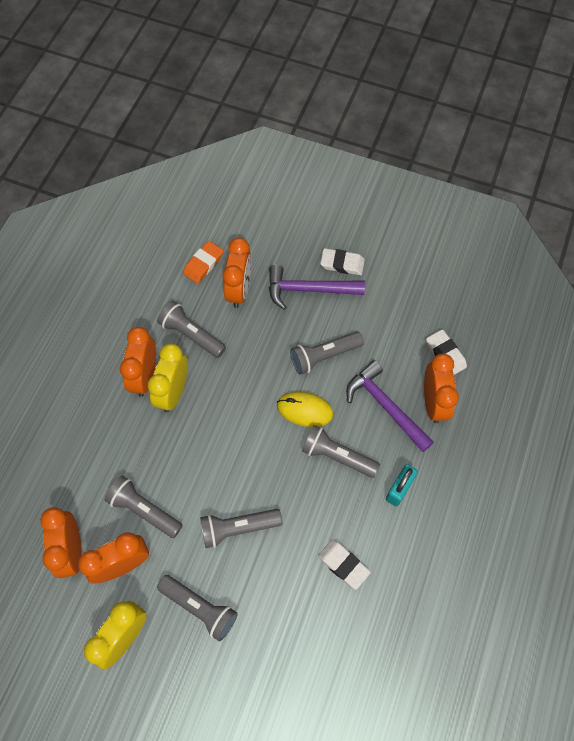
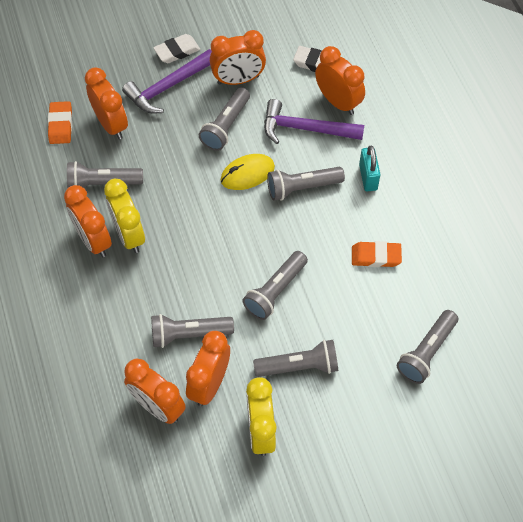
camera: 40 degrees left, 5 degrees down
white eraser [318,540,371,590] -> orange eraser [352,241,402,267]
none -> orange clock [210,30,266,85]
none -> grey flashlight [397,310,458,384]

